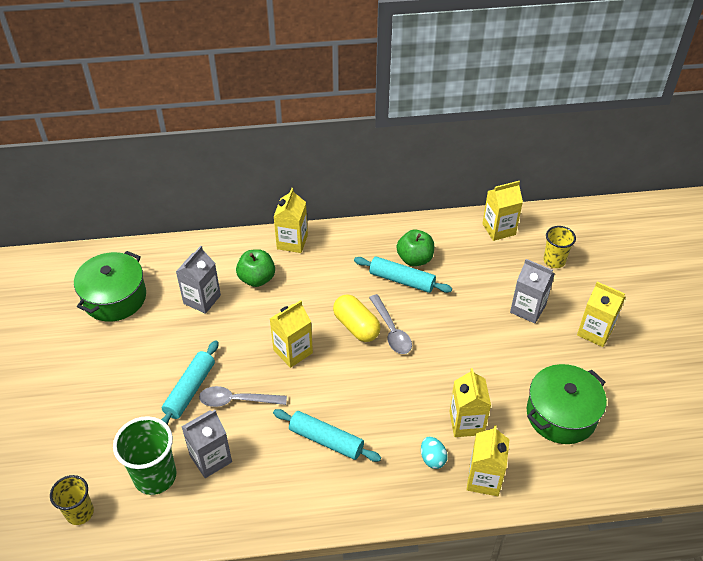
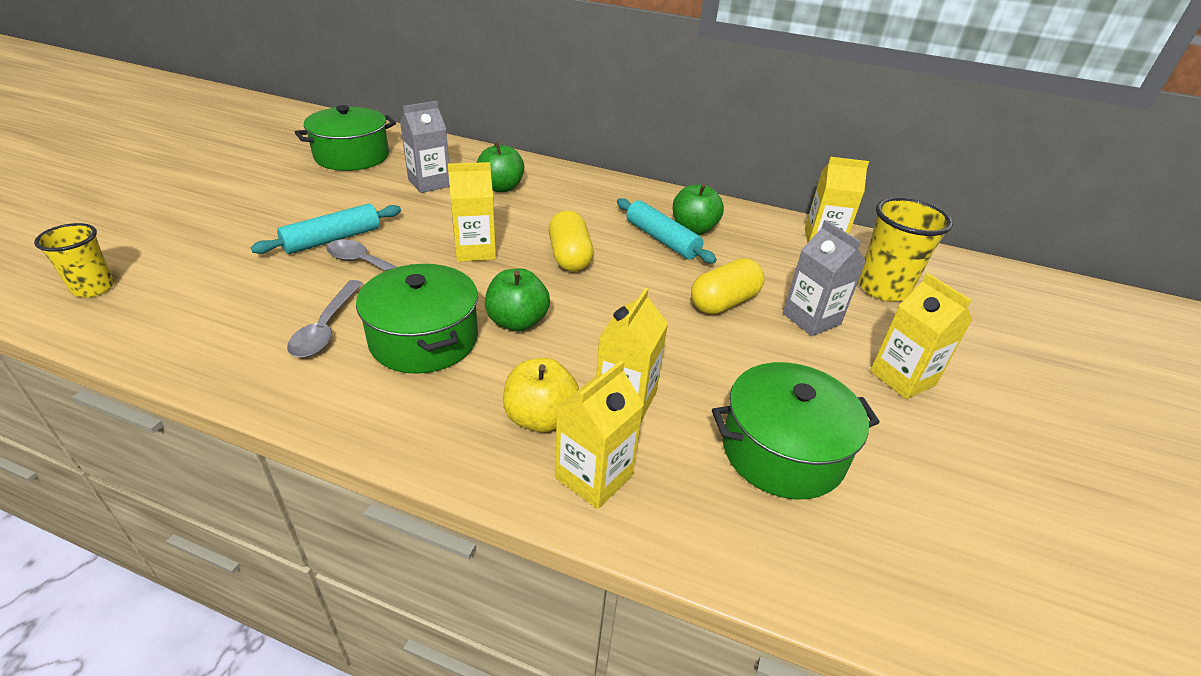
camera: 25 degrees right, 10 degrees down
green cup [113,416,176,495] -> none
grey carton [181,410,232,478] -> none
yellow carton [273,188,308,253] -> none
turquoise rolling pin [273,409,381,462] -> green pot [356,264,478,374]
grey spoon [369,294,412,354] -> grey spoon moved to [287,280,363,358]
turquoise egg [421,437,448,469] -> yellow apple [503,358,579,432]
yellow cup [543,226,576,268] -> yellow cup [858,197,953,302], size x1.58
none -> green apple [485,268,550,331]
none -> yellow capsule [691,258,765,315]

